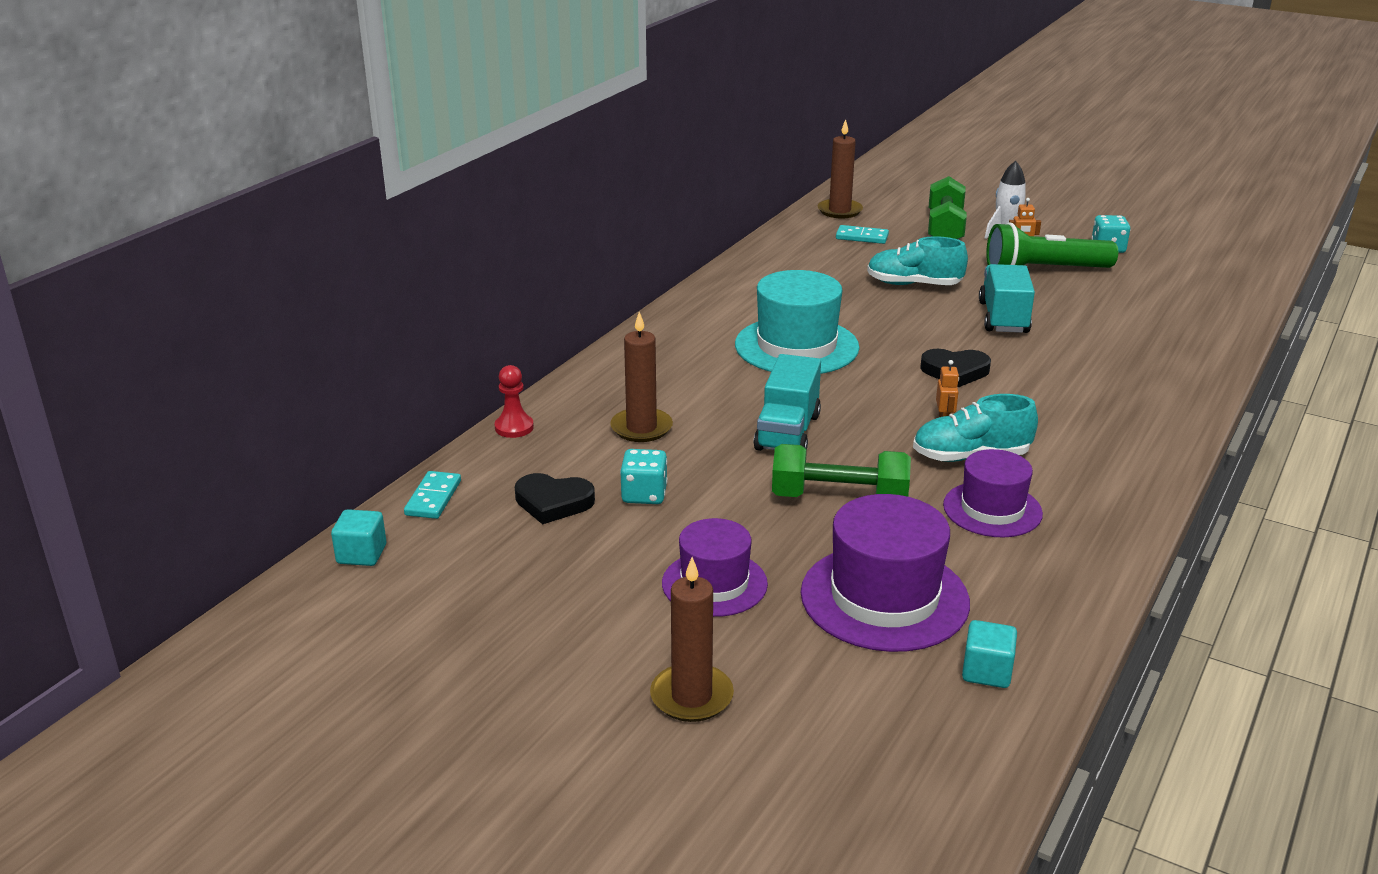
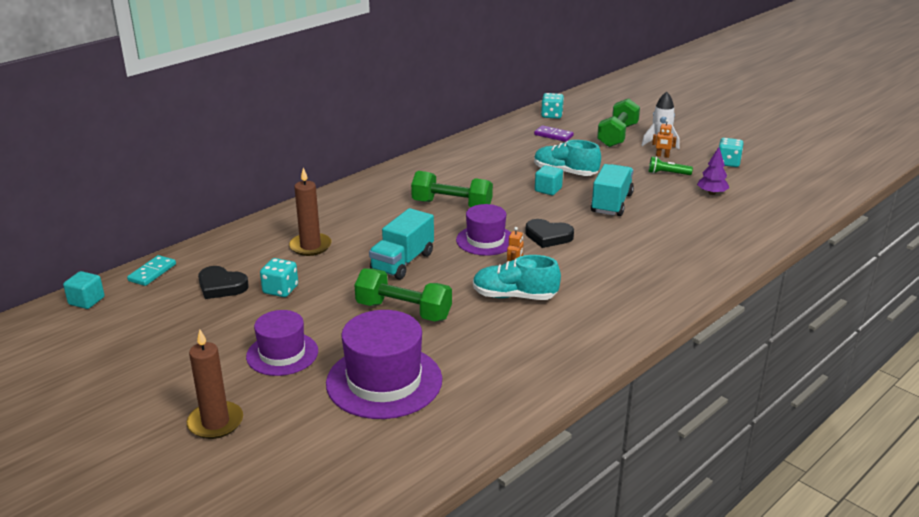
camera: 15 degrees right, 0 degrees up
red pawn [494,365,534,438] -> none
turquoise hat [735,270,859,374] -> green dumbbell [411,171,493,208]
brown candle [818,119,863,218] -> turquoise dice [541,93,564,119]
turquoise domino [836,225,889,244] -> purple domino [534,125,574,142]
purple hat [943,449,1043,537] -> purple hat moved to [456,204,511,256]
turquoise cube [962,620,1017,688] -> turquoise cube moved to [535,165,563,195]
green flashlight [986,222,1118,268] -> green flashlight [649,156,693,175], size x0.46
none -> purple tree [697,147,729,195]

